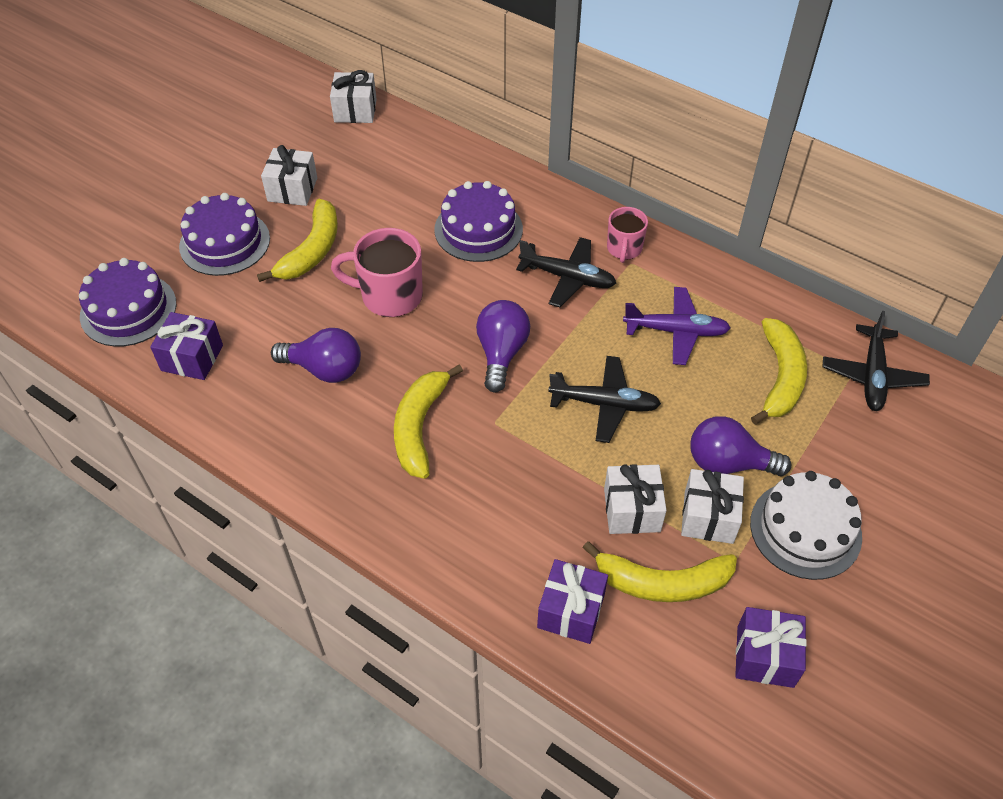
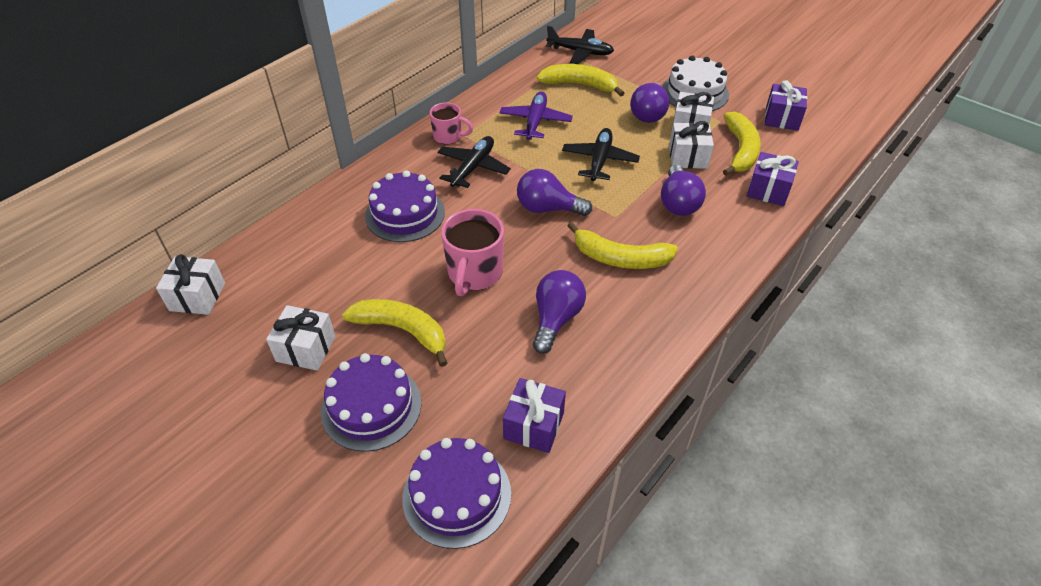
camera: 85 degrees left, 5 degrees down
none -> purple light bulb [661,165,706,216]

